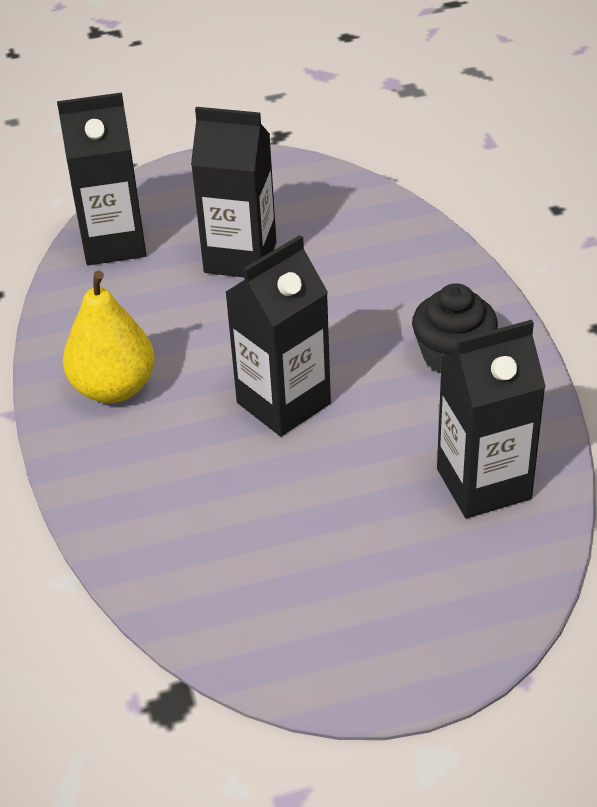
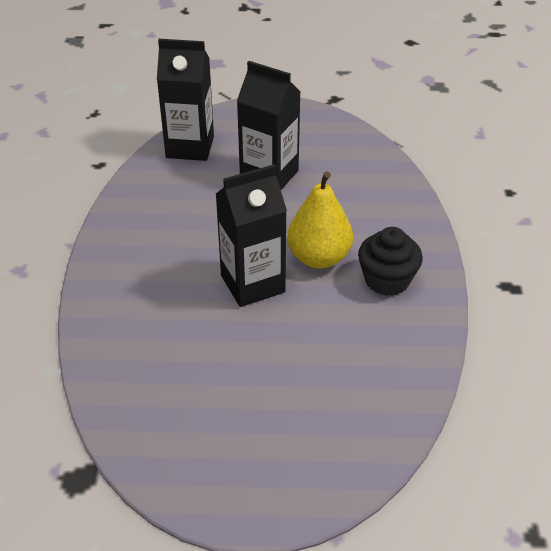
camera: 15 degrees right, 0 degrees up
yellow pear [63,270,155,403] -> yellow pear moved to [287,172,353,269]
black carton [437,320,546,518] -> none

